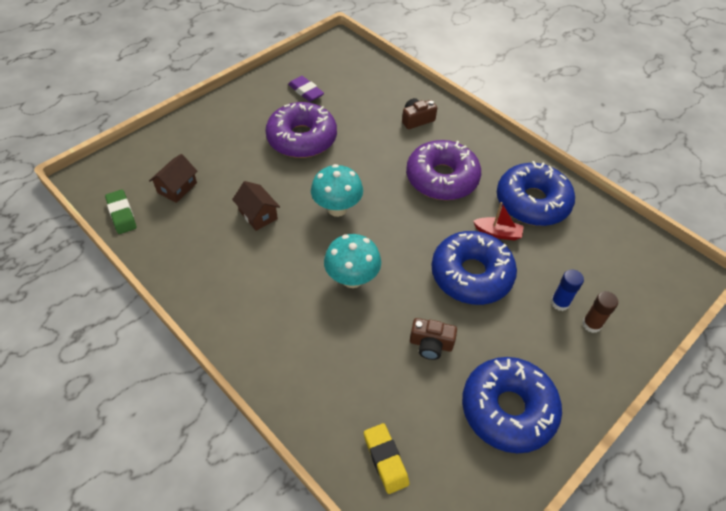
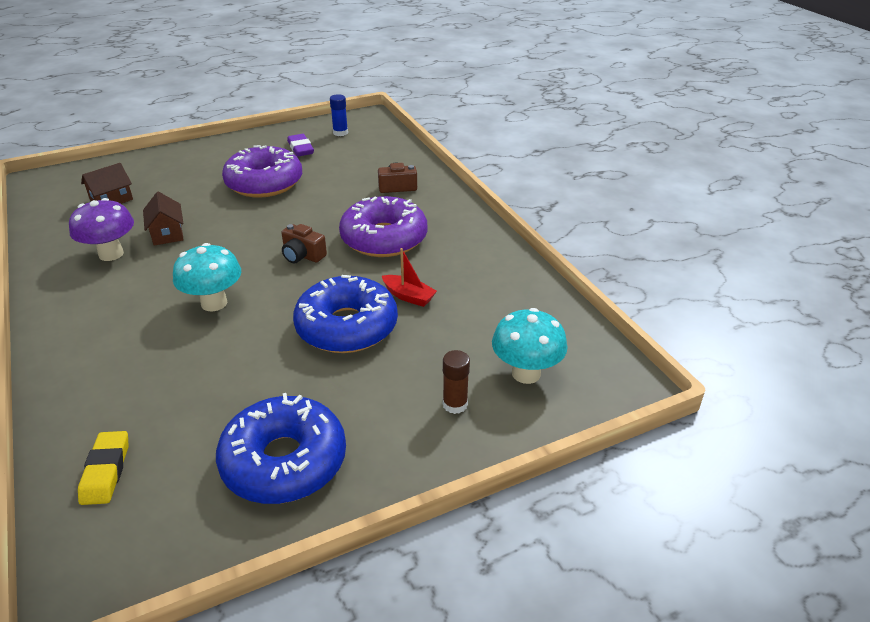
camera: 20 degrees right, 15 degrees down
green eraser [105,190,137,234] -> none
turquoise mushroom [311,164,363,217] -> turquoise mushroom moved to [492,308,567,384]
brown camera [410,318,457,360] -> brown camera moved to [282,224,327,264]
blue donut [497,161,575,226] -> none
blue glue stick [551,269,584,311] -> blue glue stick moved to [330,94,348,136]
none -> purple mushroom [69,198,134,261]

